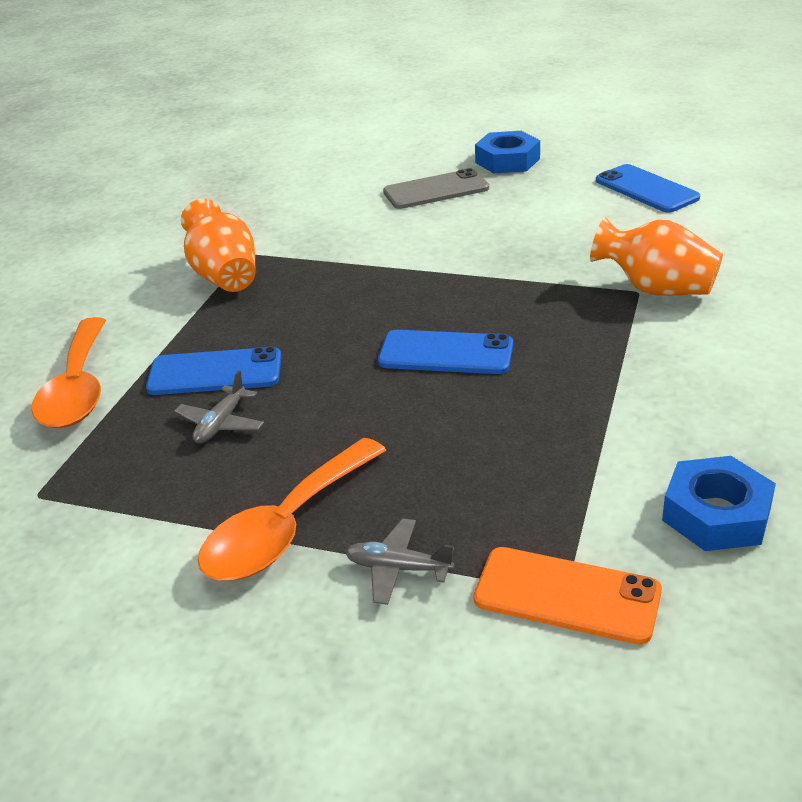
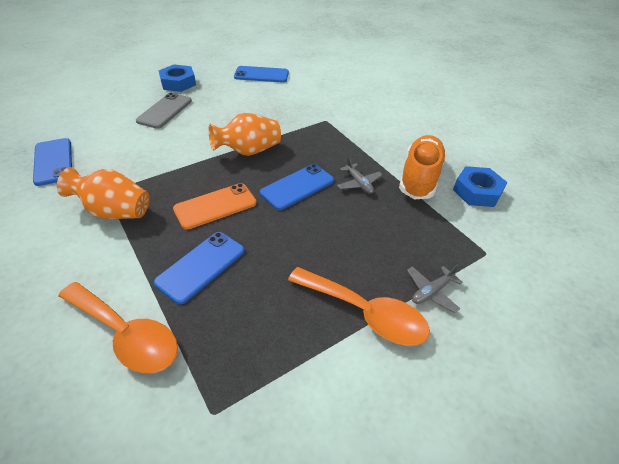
camera: 55 degrees left, 10 degrees up
grey plane [174,371,264,444] -> grey plane moved to [337,156,382,194]
orange spoon [198,438,386,581] -> orange spoon turned 45 degrees counterclockwise [288,267,430,346]
orange phone [474,547,662,645] -> orange phone moved to [173,183,257,230]
orange vase [590,217,723,295] -> orange vase moved to [209,113,281,156]
none -> blue phone [33,138,72,186]
none -> orange shoe [399,135,446,199]

